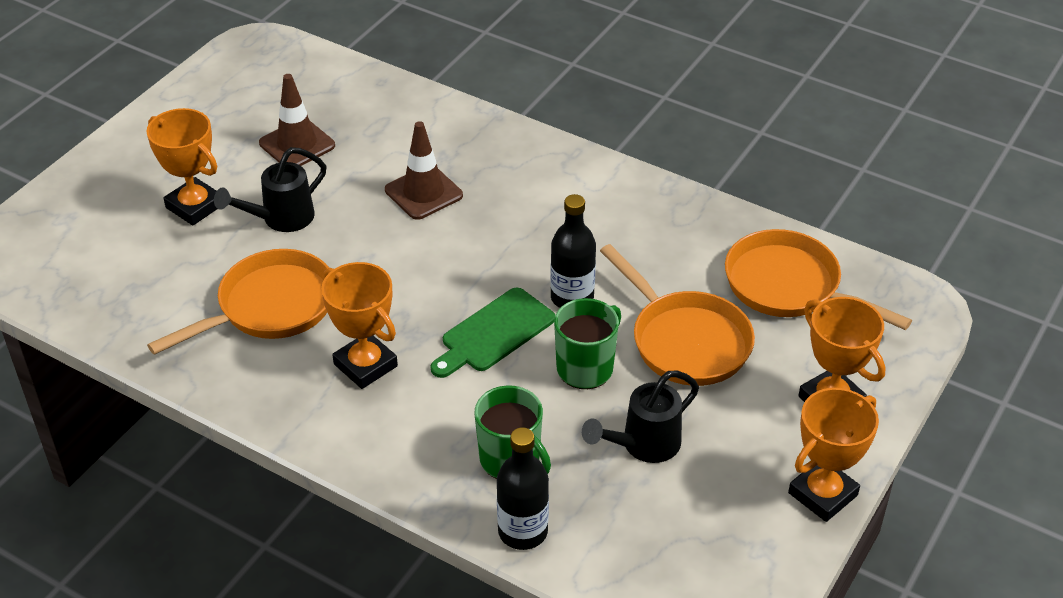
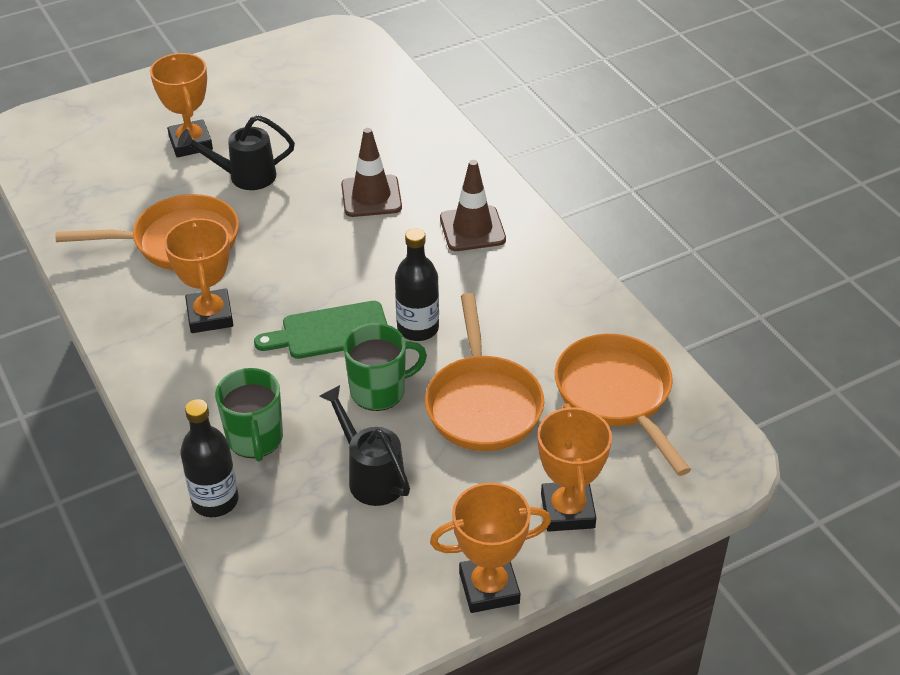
camera: 30 degrees right, 0 degrees up
brown traffic cone [259,74,335,166] -> brown traffic cone moved to [440,160,506,251]
black watering can [582,371,699,463] -> black watering can turned 60 degrees clockwise [320,385,410,506]

